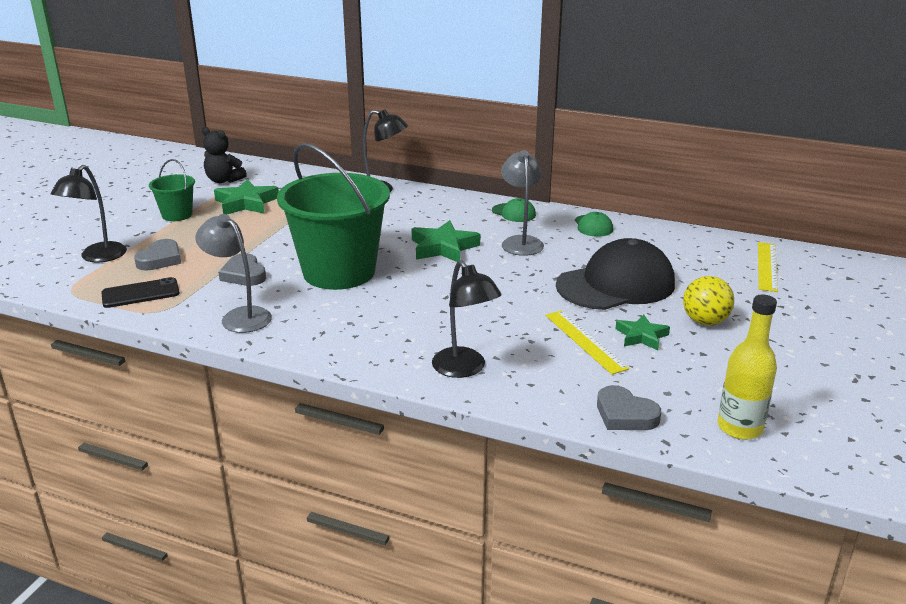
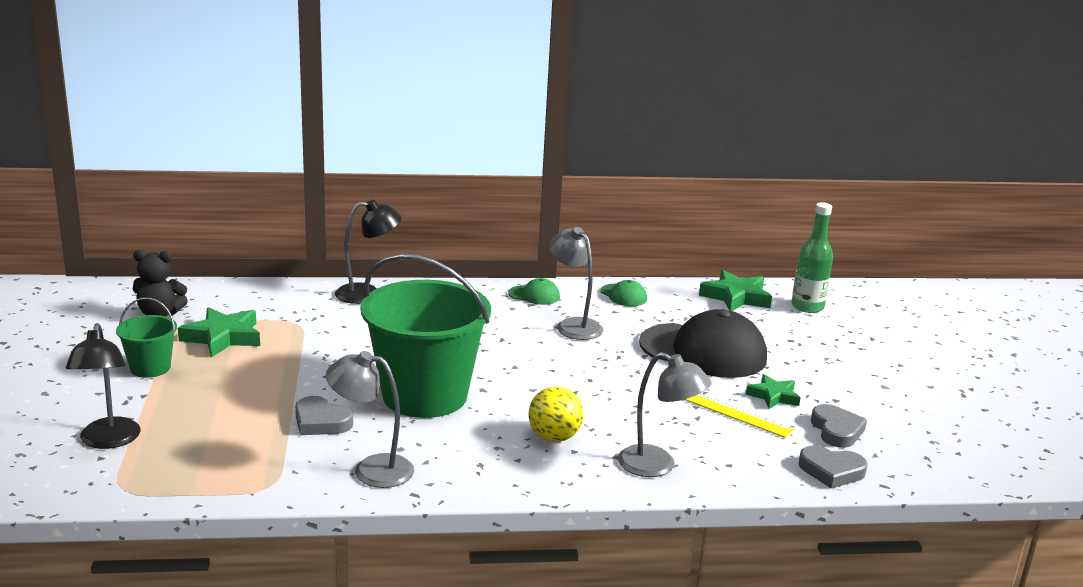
camera: 30 degrees left, 5 degrees down
black phone [101,277,180,308] -> none
grey heart [134,239,181,271] -> grey heart moved to [811,404,867,448]
green star [412,220,480,262] -> green star moved to [699,270,772,311]
black lamp [432,260,502,378] -> grey lamp [618,352,712,477]
black cap [556,238,675,310] -> black cap turned 75 degrees clockwise [639,309,767,378]
yellow ball [683,276,734,325] -> yellow ball moved to [529,387,583,442]
yellow bottle [718,295,777,440] -> none
yellow ruler [758,242,778,292] -> green bottle [791,202,833,313]

